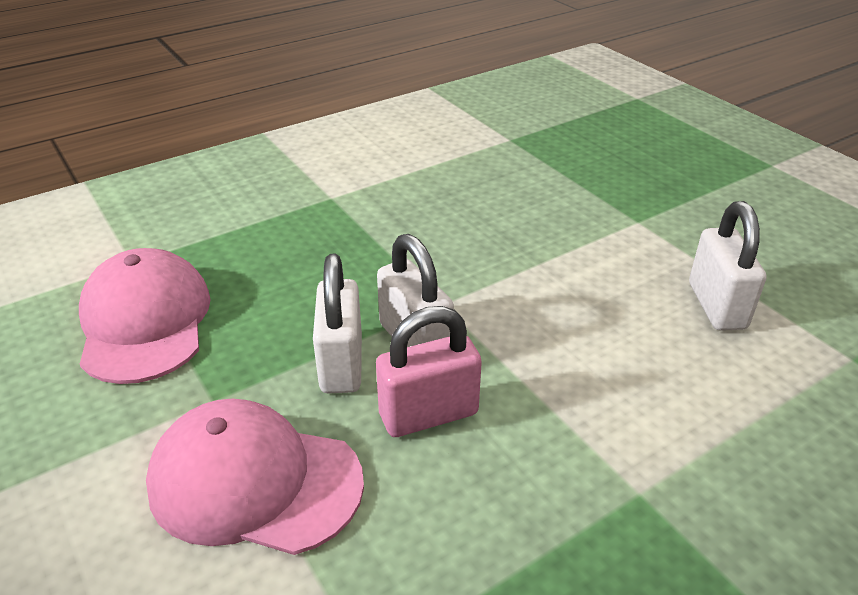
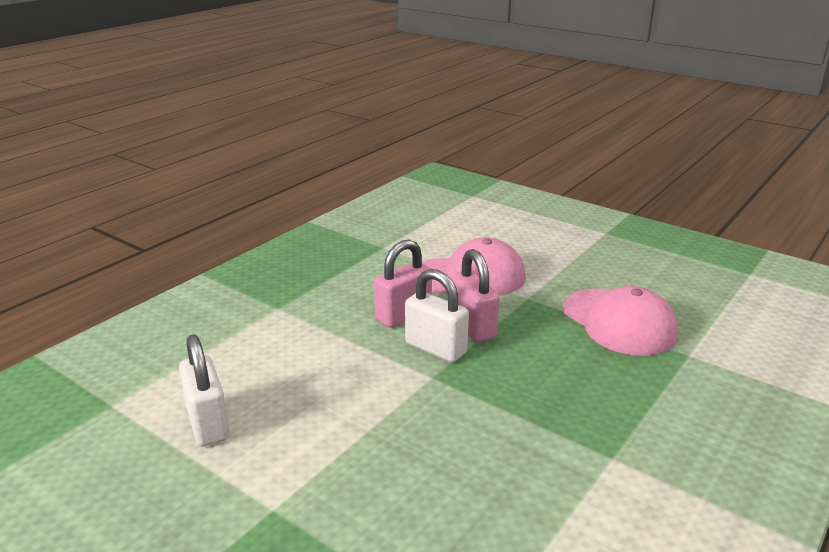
camera: 160 degrees right, 10 degrees down
white padlock [313,254,362,393] -> pink padlock [451,249,500,342]

